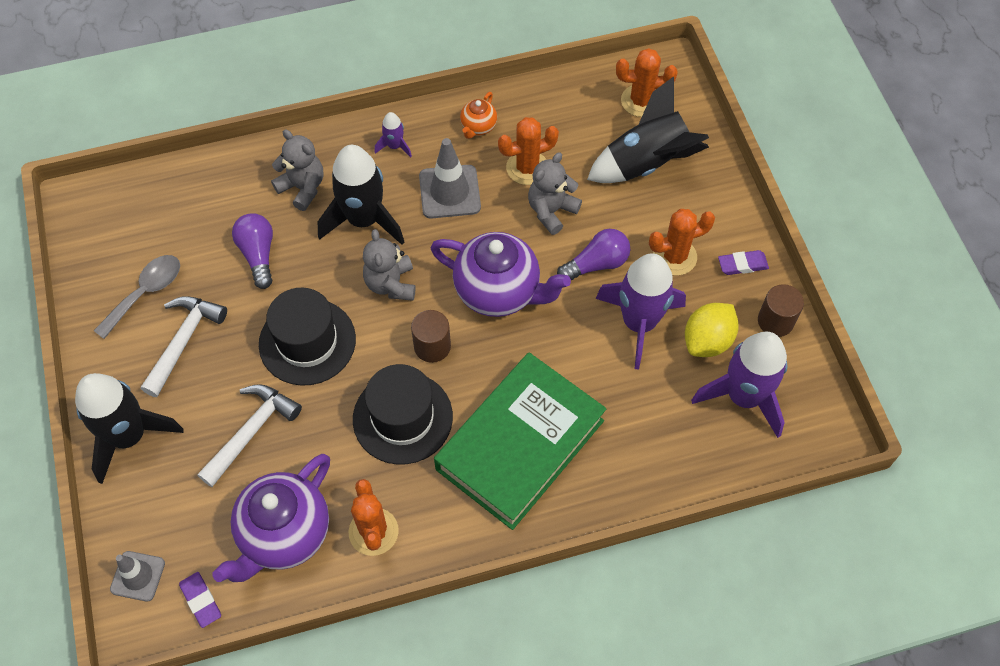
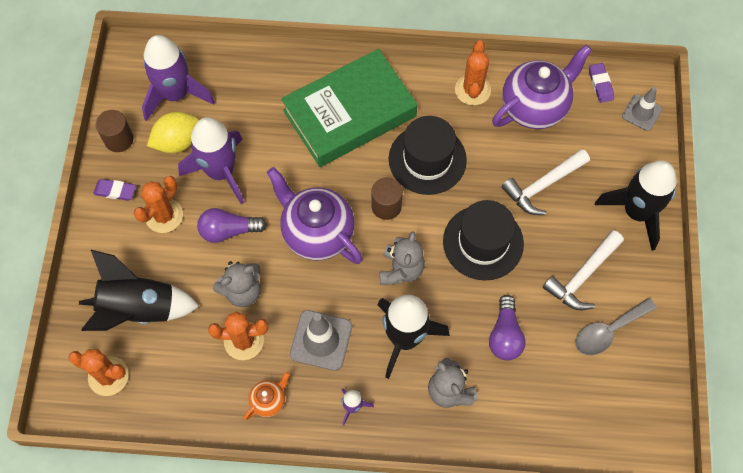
camera: 160 degrees left, 5 degrees up
orange cactus [649,209,715,276] -> orange cactus turned 60 degrees counterclockwise [134,176,183,233]

